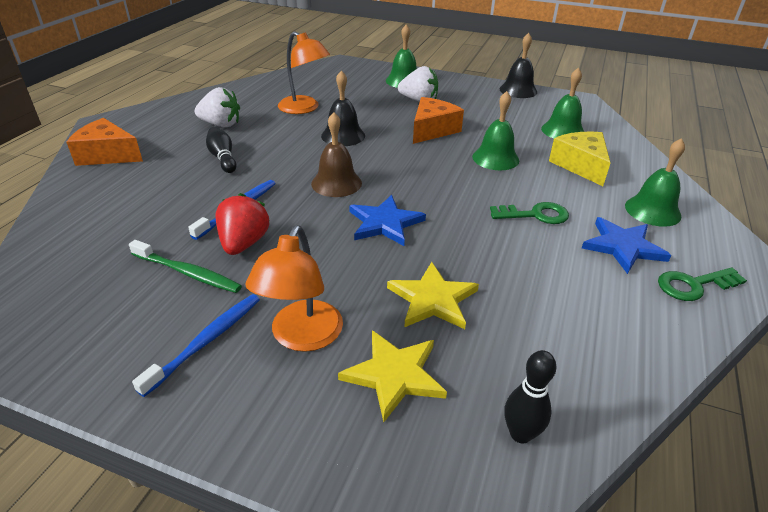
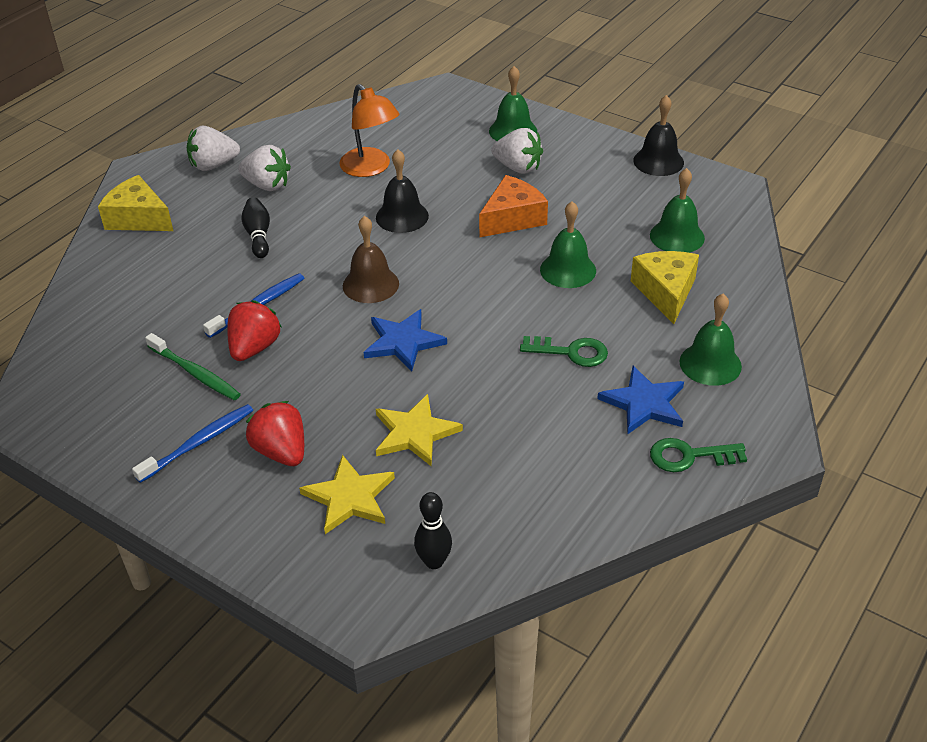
camera: 15 degrees right, 5 degrees up
orange cheese [67,118,143,166] -> yellow cheese [98,175,173,231]
orange lamp [245,225,343,352] -> red strawberry [246,401,304,466]
none -> white strawberry [187,126,240,171]

